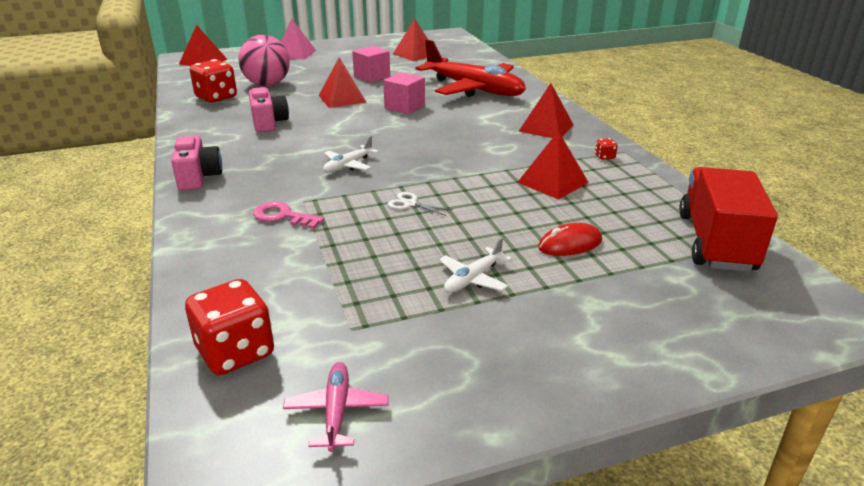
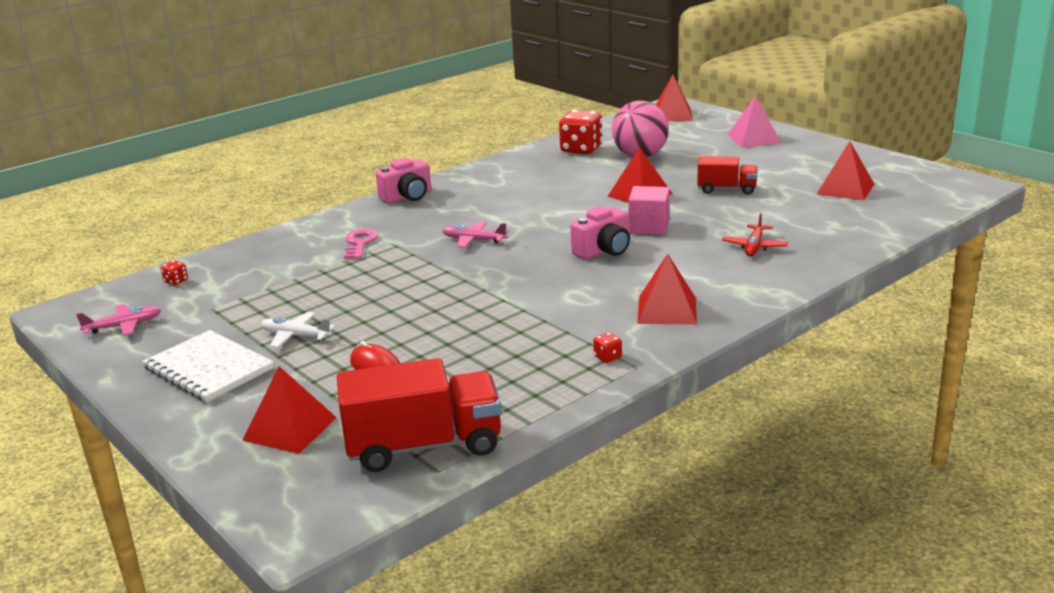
camera: 70 degrees right, 5 degrees down
red dice [185,279,274,375] -> red dice [161,261,188,285], size x0.42
pink camera [249,87,289,132] -> pink camera moved to [570,206,630,259]
white plane [323,136,379,173] -> pink plane [443,222,508,248]
pink cube [352,46,390,83] -> red truck [697,156,758,195]
white scissors [388,192,453,216] -> none
red plane [415,39,526,97] -> red plane [722,212,788,256], size x0.42
red pyramid [517,131,589,200] -> red pyramid moved to [242,366,337,454]
none -> white notebook [142,330,274,402]

